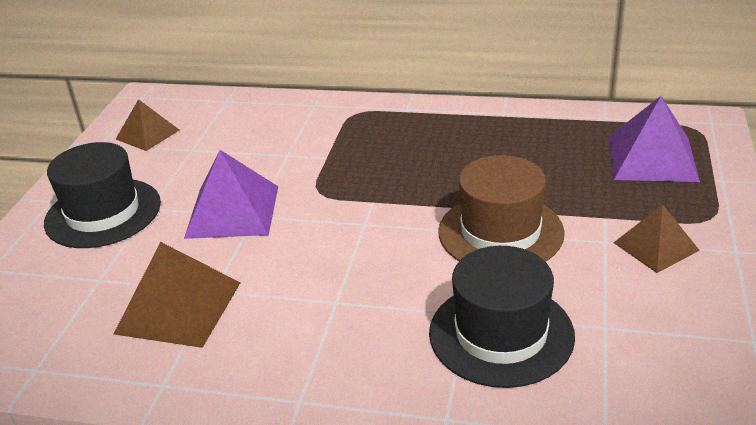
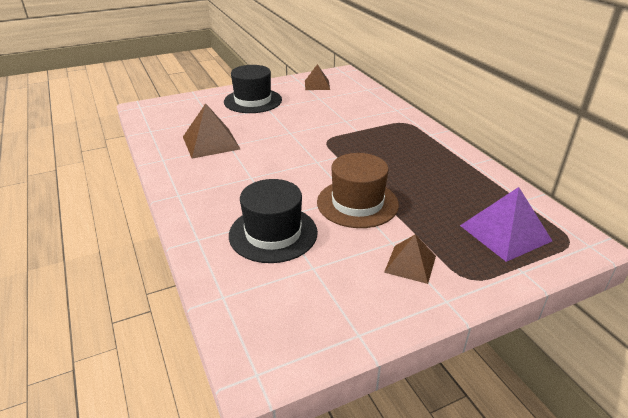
camera: 50 degrees right, 0 degrees up
purple pyramid [184,150,278,239] -> none

